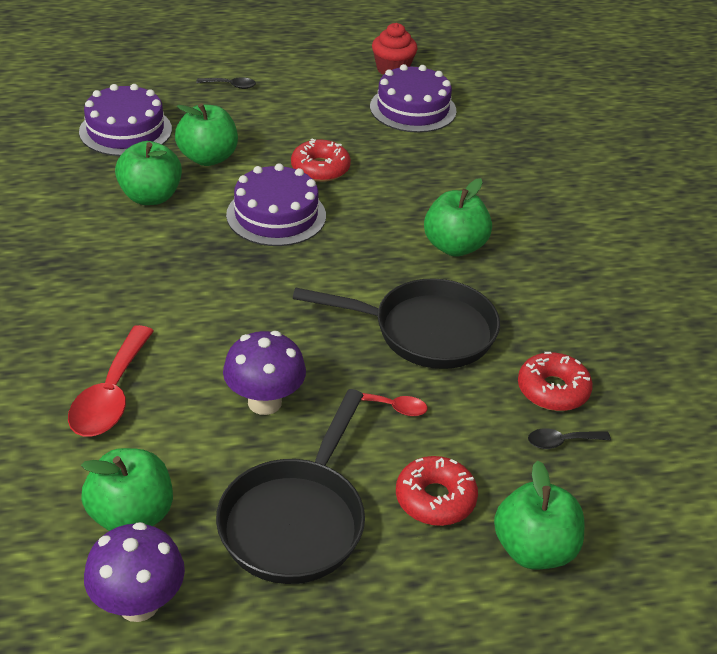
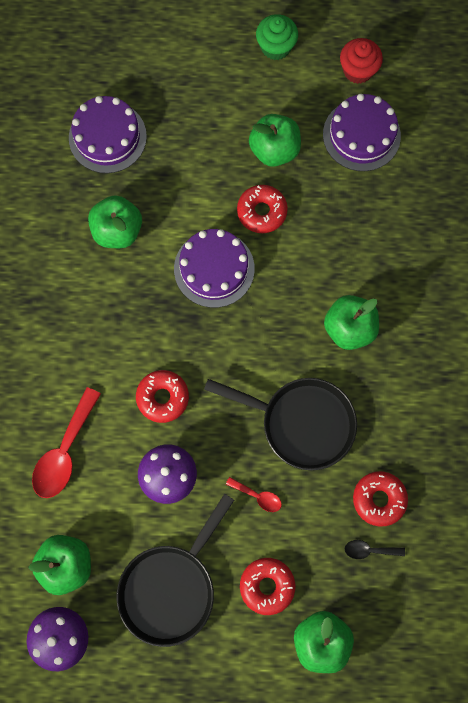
camera: 15 degrees right, 35 degrees up
green apple [175,103,238,166] -> green apple moved to [249,114,301,167]
black spoon [196,77,256,89] -> none
none -> red donut [136,370,189,423]
none -> green cupcake [256,14,298,60]

